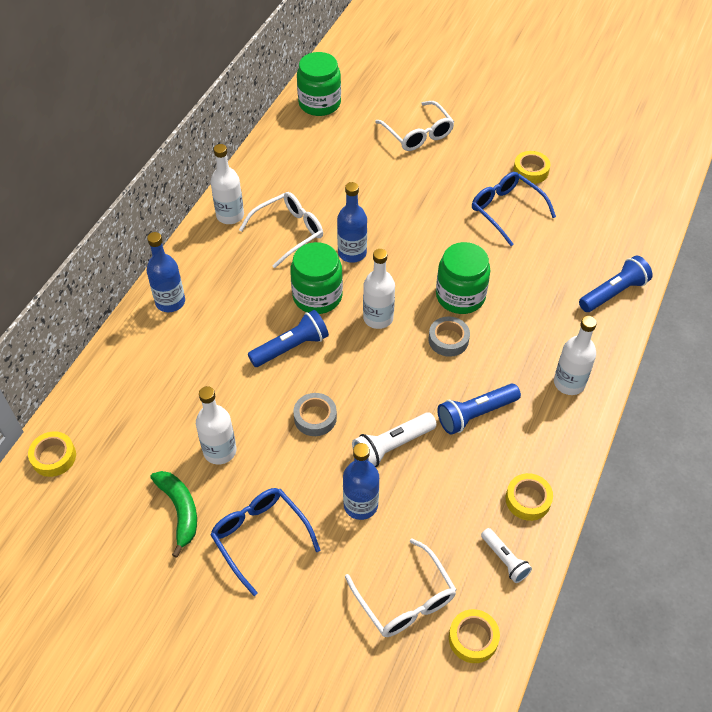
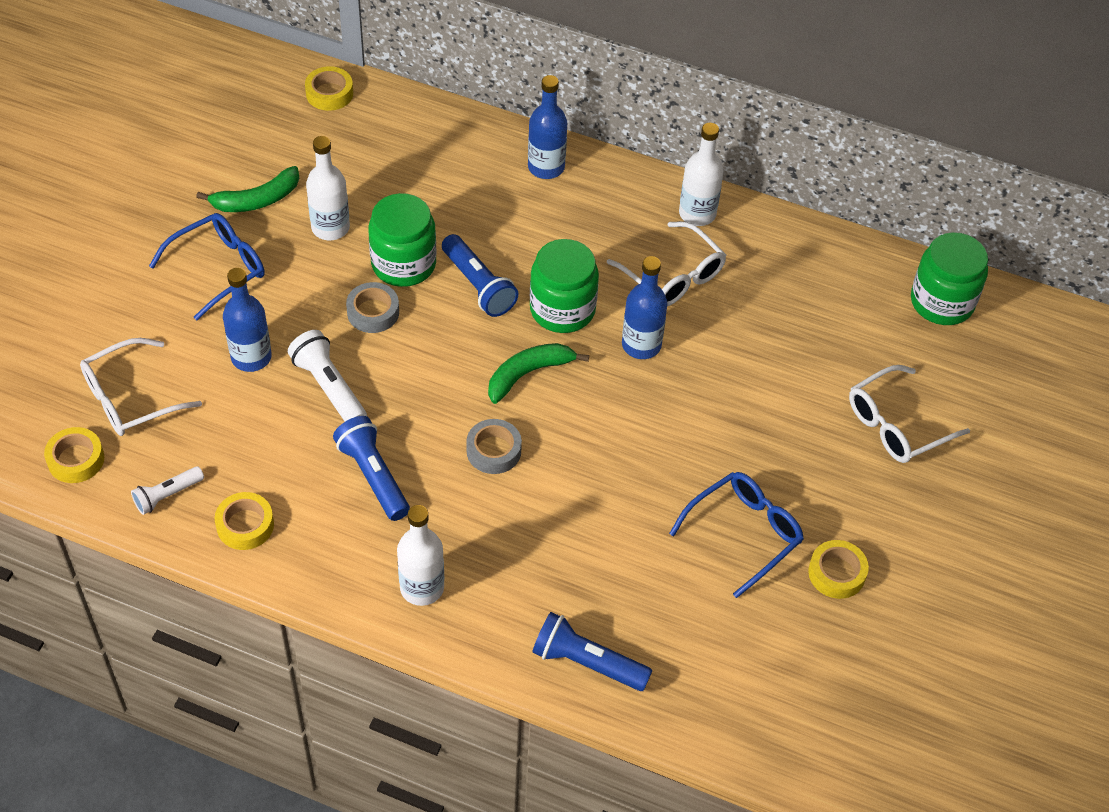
camera: 85 degrees right, 0 degrees up
white bottle [363,249,395,329] -> green banana [488,343,589,404]
green jar [436,242,490,314] -> green jar moved to [368,193,437,287]
blue flashlight [579,256,653,312] -> blue flashlight turned 150 degrees clockwise [532,612,653,691]

